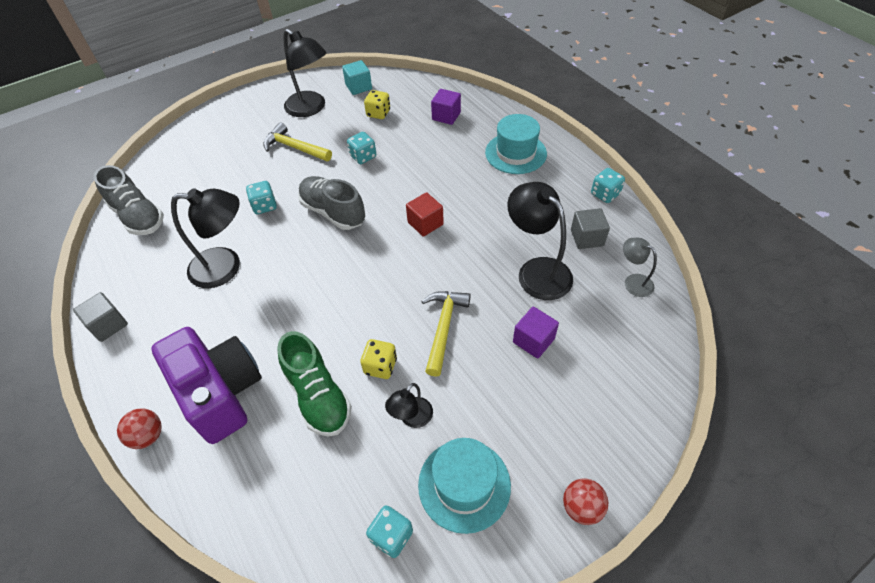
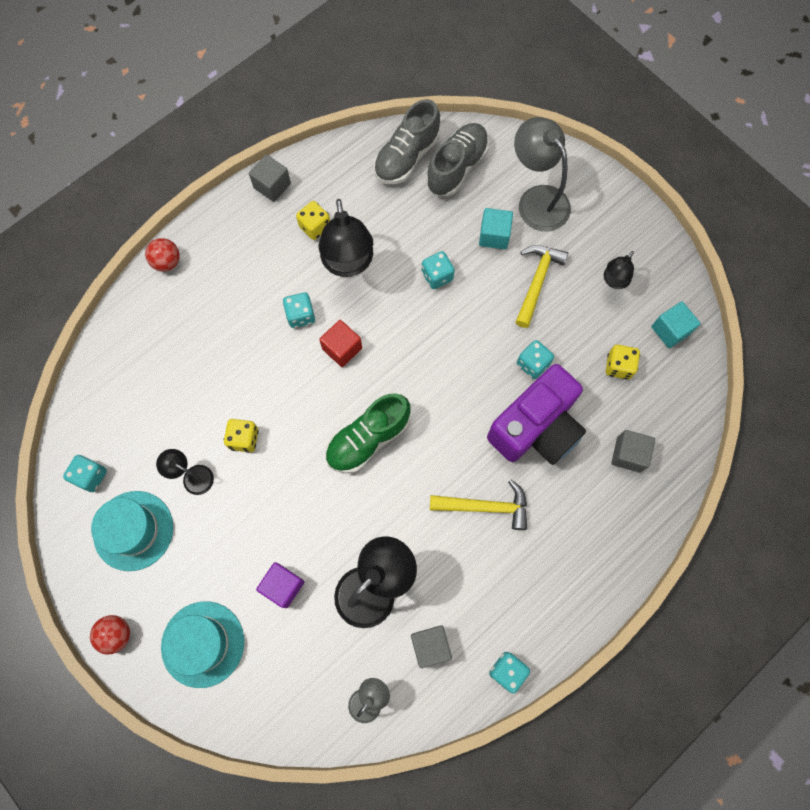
camera: 80 degrees right, 20 degrees up
purple camera [151,327,262,444] -> purple camera moved to [487,364,586,465]
green shoe [278,331,352,436] -> green shoe moved to [325,393,411,473]
black lamp [283,29,326,117] -> black lamp [604,251,634,289], size x0.53
grey shoe [298,176,366,230] -> grey shoe moved to [426,123,489,196]
red cube [406,192,444,237] -> red cube moved to [319,320,362,367]
yellow hammer [422,291,471,377] -> yellow hammer moved to [430,480,527,530]
purple cube [431,89,461,125] -> grey cube [611,430,655,473]
turquoise hat [485,114,547,174] -> turquoise hat moved to [161,601,244,688]
none -> turquoise dice [283,292,315,328]
none -> yellow dice [296,201,330,240]
none -> turquoise cube [479,208,513,249]
none -> grey lamp [514,117,571,232]

